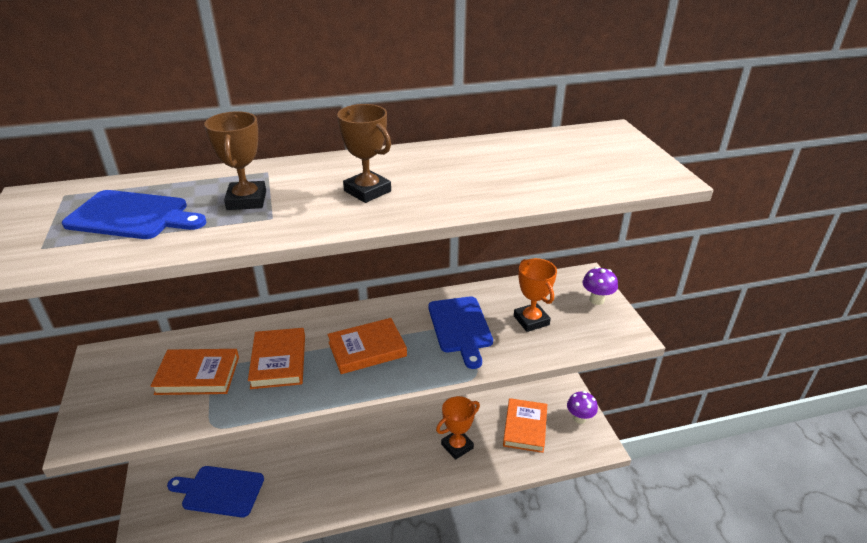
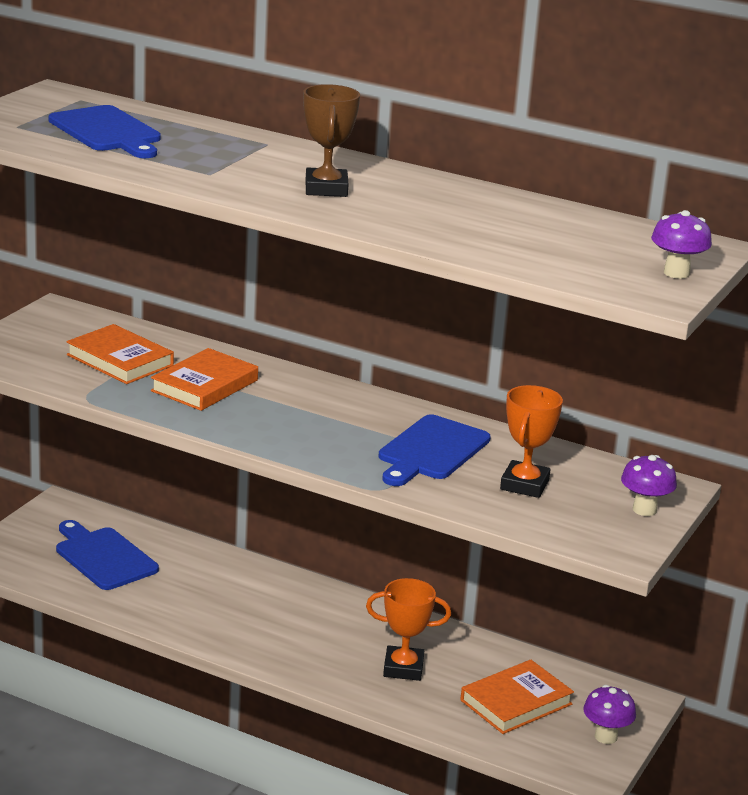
camera: 40 degrees right, 10 degrees down
brown trophy [204,111,266,210] -> none
orange book [327,318,407,374] -> none
none -> purple mushroom [651,210,712,279]

